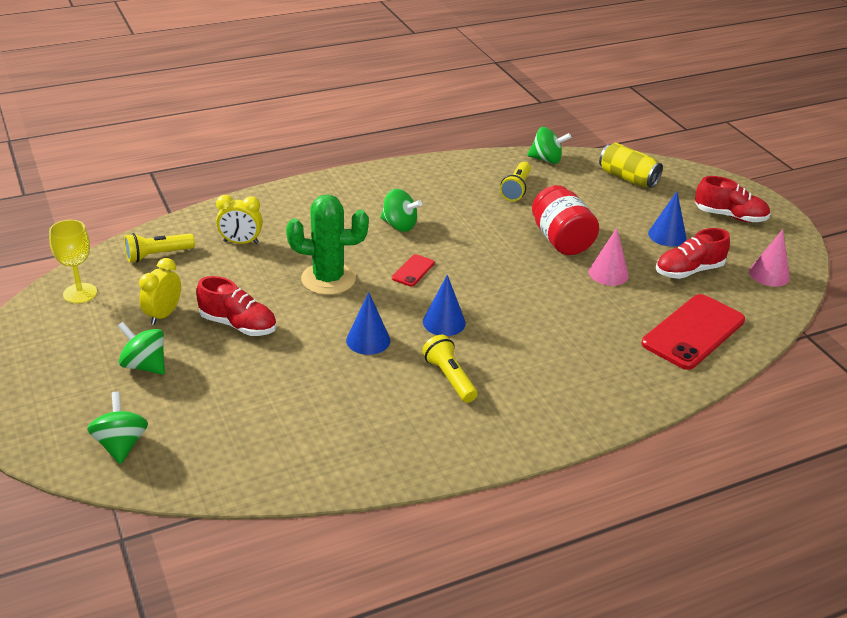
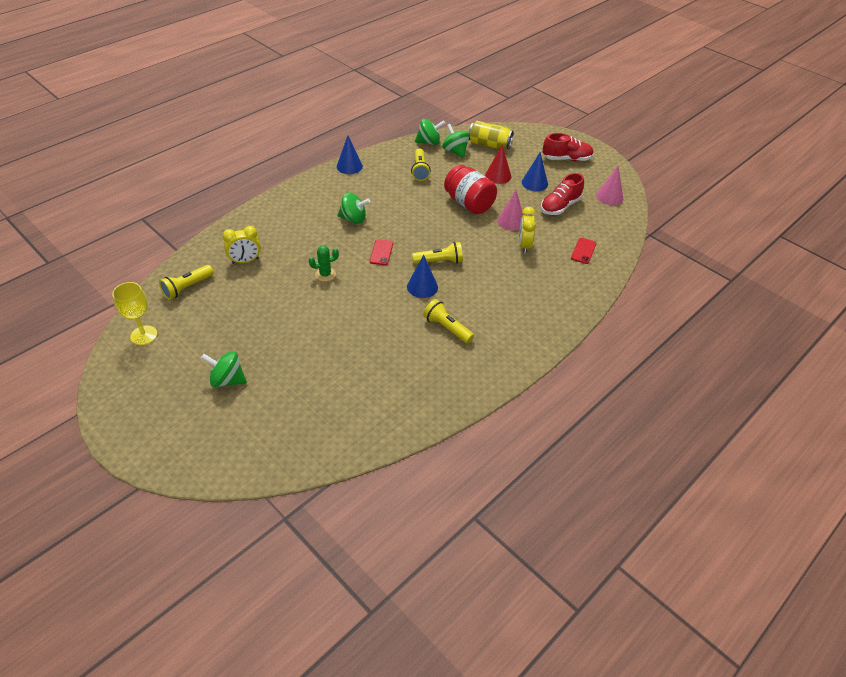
camera: 20 degrees left, 10 degrees up
green spinning top [87,392,148,464] -> green spinning top moved to [442,124,469,158]
yellow clock [139,258,181,325] -> yellow clock moved to [519,207,536,253]
red shoe [196,276,277,336] -> none
green cactus [286,194,369,295] -> green cactus [309,245,339,282], size x0.50
blue cone [346,292,390,355] -> blue cone moved to [337,135,363,174]
red phone [641,294,745,370] -> red phone [571,238,596,264], size x0.46
none -> yellow flashlight [412,242,463,264]
none -> red cone [485,145,511,184]

